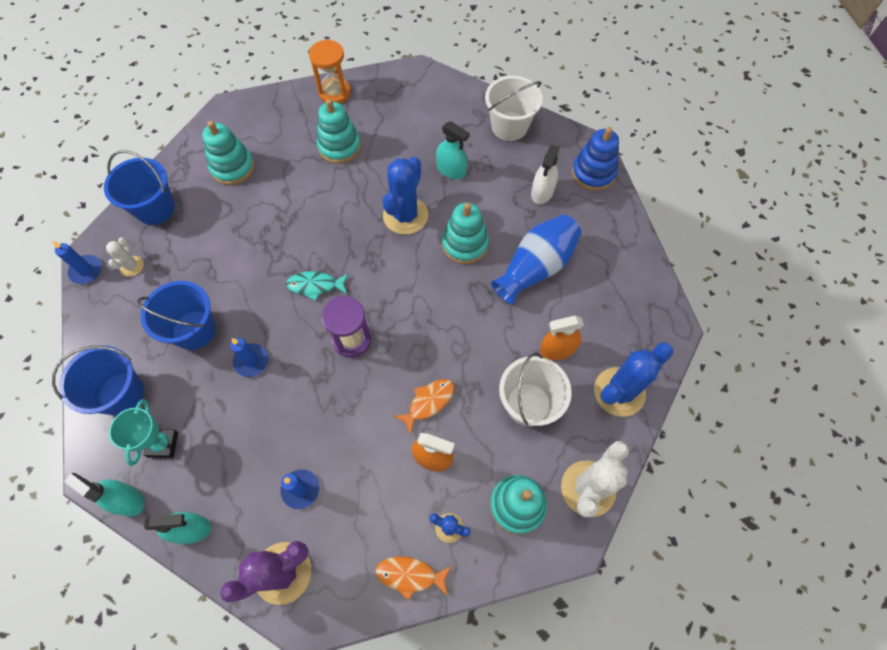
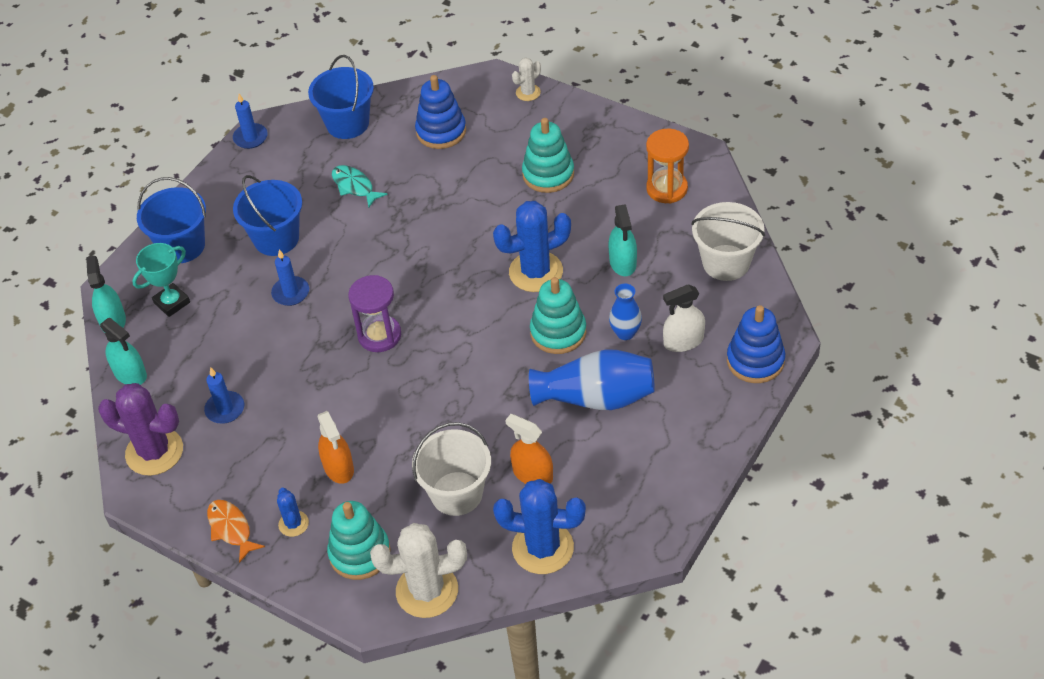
camera: 50 degrees right, 15 degrees down
white cactus [106,237,144,277] -> white cactus moved to [512,58,541,101]
turquoise stacking toy [202,121,254,185] -> blue stacking toy [415,75,466,149]
turquoise fish [286,271,349,301] -> turquoise fish moved to [332,165,388,208]
orange hourglass [309,40,351,103] -> orange hourglass moved to [646,129,689,204]
orange fish [394,379,454,435] -> none
none -> blue vase [609,284,642,340]

